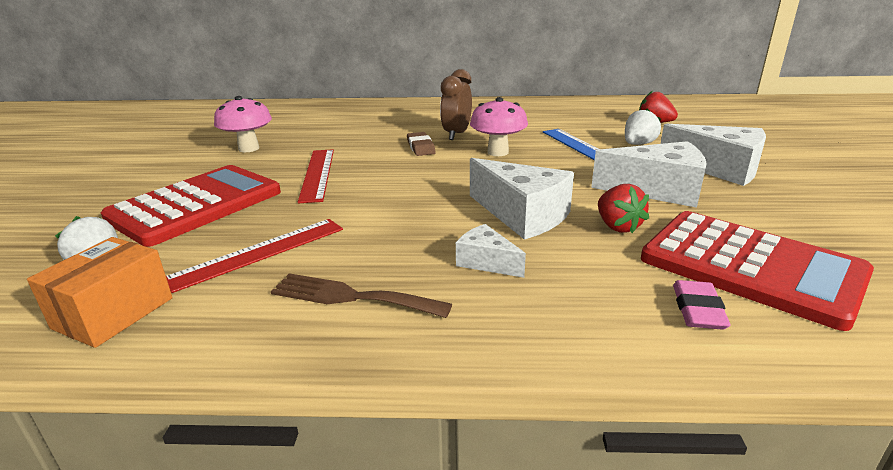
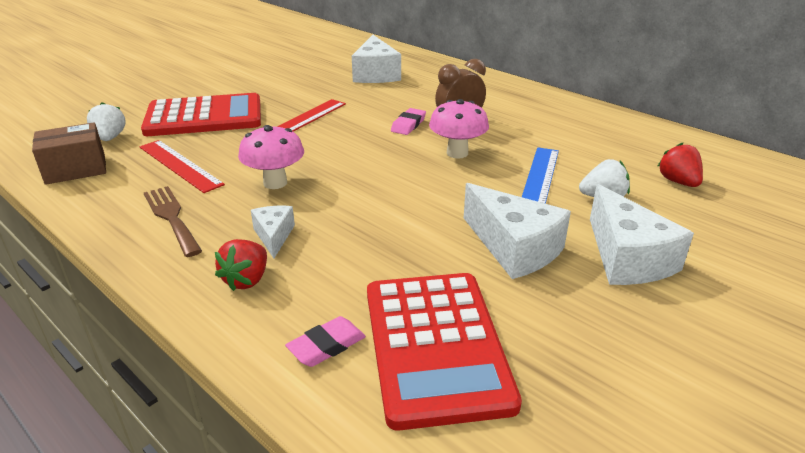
camera: 40 degrees right, 5 degrees up
orange box [27,237,173,348] -> brown box [32,122,106,185]
red ruler [166,219,343,293] -> red ruler turned 45 degrees clockwise [140,140,225,193]
pink mushroom [214,96,272,152] -> pink mushroom moved to [238,125,304,189]
brown eraser [407,132,436,156] -> pink eraser [391,108,426,135]
white cheese [470,158,574,240] -> white cheese moved to [352,35,401,83]
red strawberry [598,184,649,233] -> red strawberry moved to [215,239,267,291]

